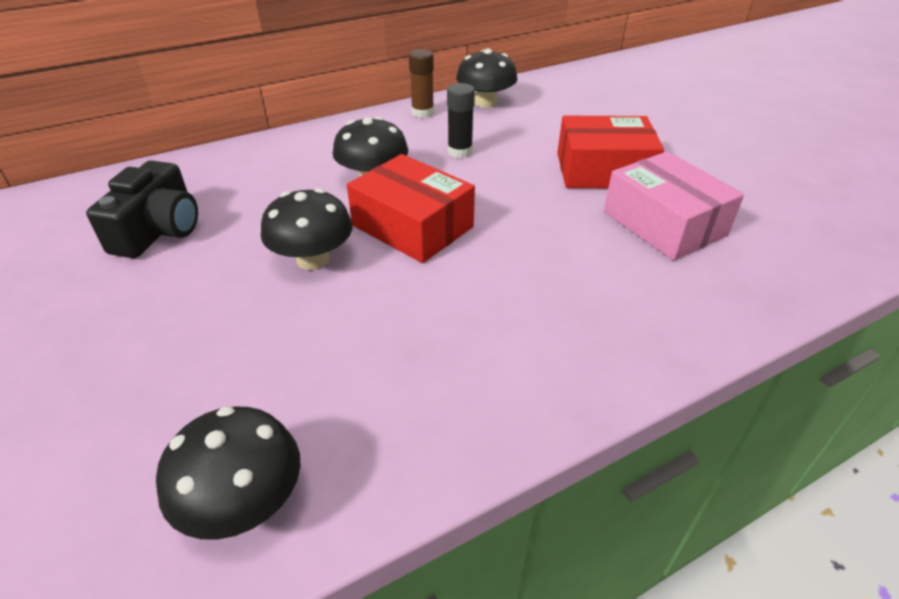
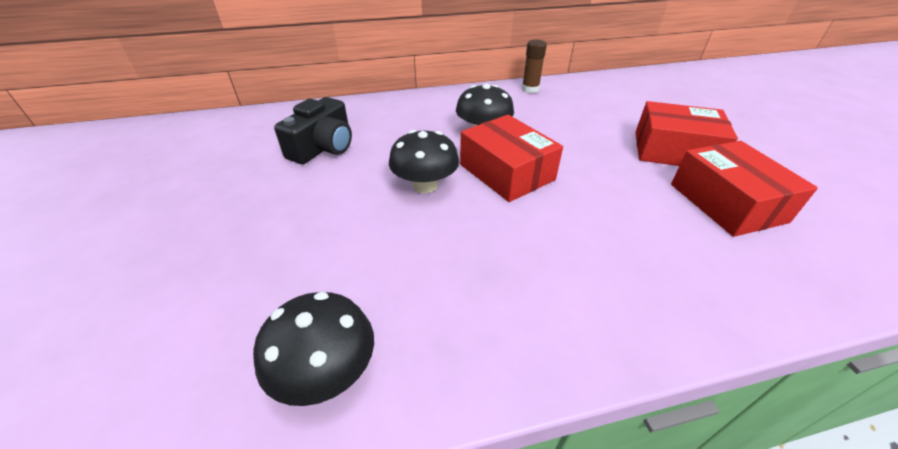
camera: 15 degrees right, 0 degrees up
black glue stick [447,83,475,158] -> none
black mushroom [456,49,518,108] -> none
pink box [604,151,744,261] -> red box [671,141,818,237]

